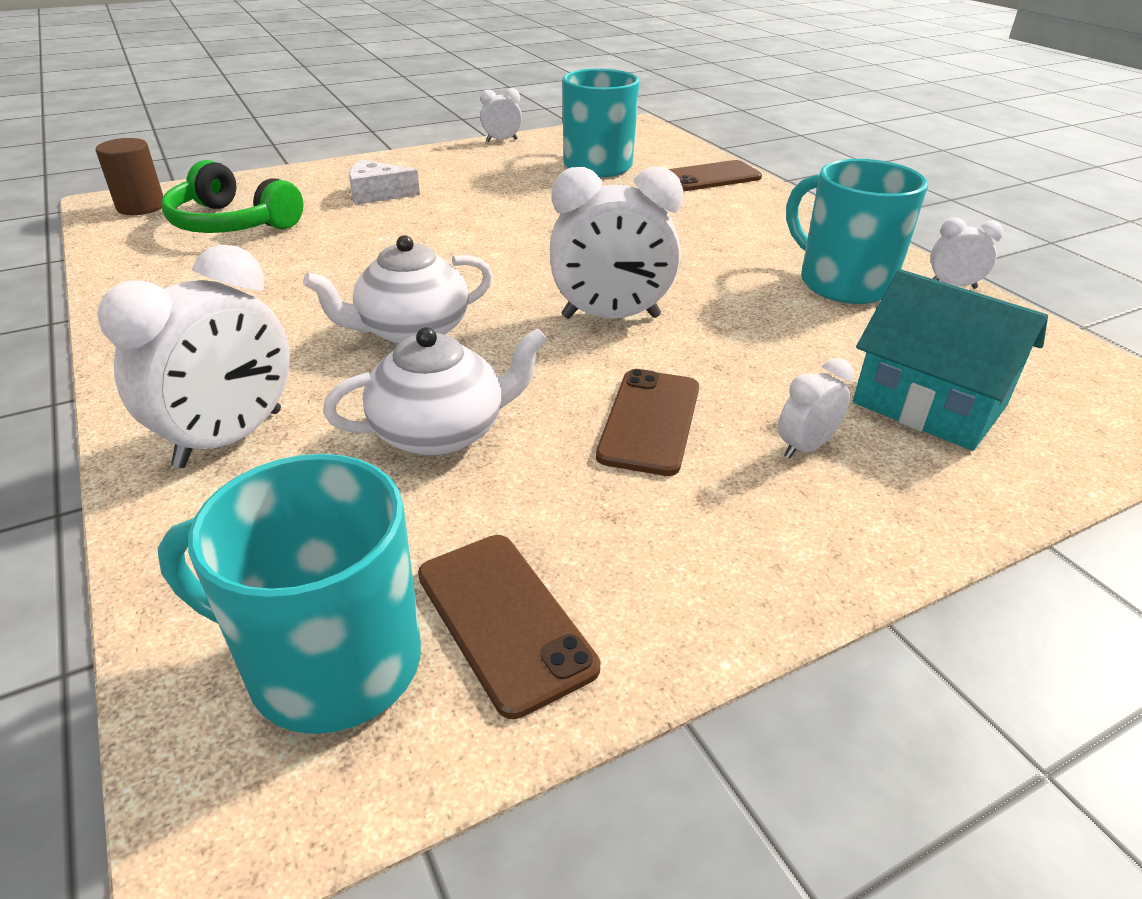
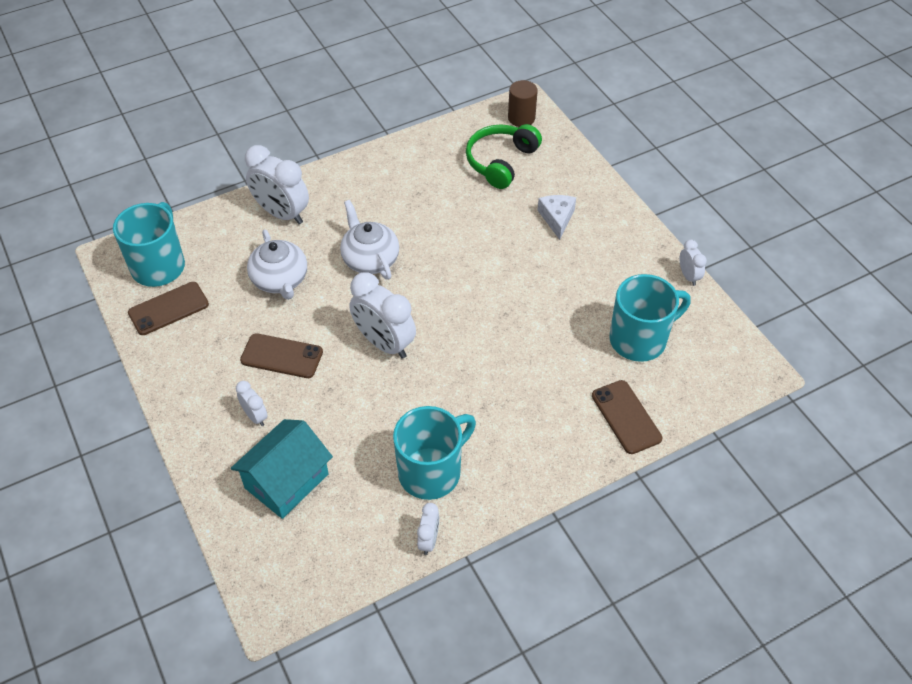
camera: 90 degrees right, 15 degrees up
white clock [550,167,683,319] -> white clock turned 45 degrees counterclockwise [349,273,416,359]

